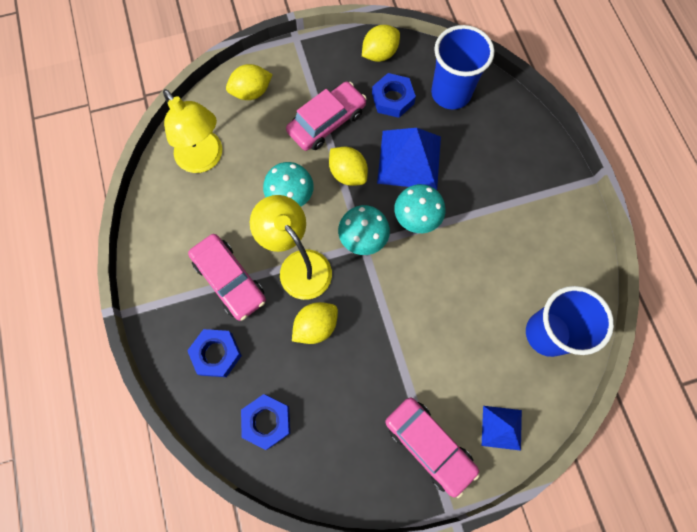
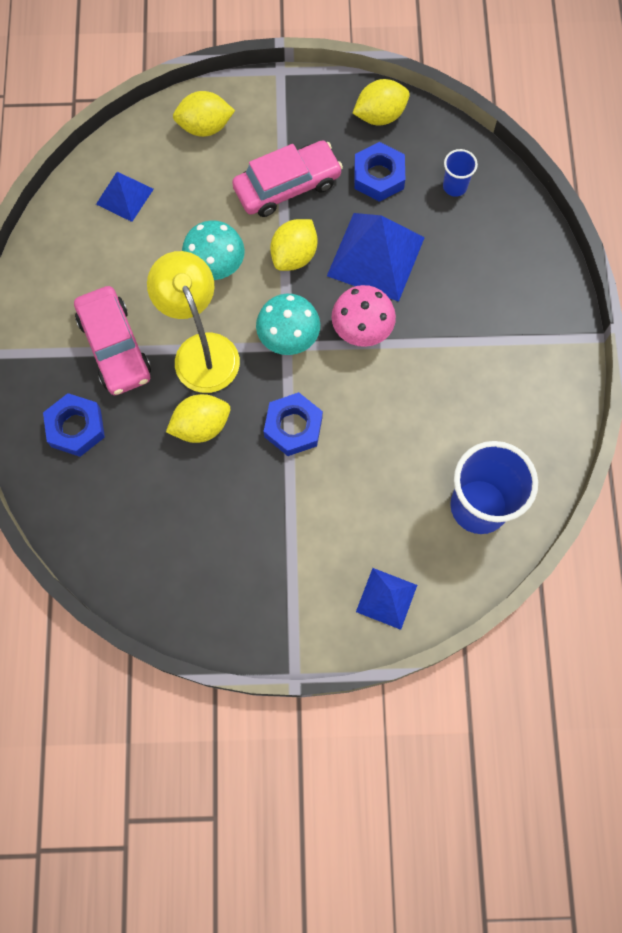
camera: 15 degrees right, 0 degrees up
yellow lamp [163,89,222,173] -> blue pyramid [96,172,154,222]
blue nut [241,394,290,450] -> blue nut moved to [264,392,323,456]
yellow lemon [329,147,368,186] -> yellow lemon turned 60 degrees clockwise [270,219,318,271]
pink car [385,398,480,498] -> none
turquoise mushroom [394,184,445,233] -> pink mushroom [332,285,396,347]
blue cup [431,25,494,109] -> blue cup [443,149,478,197], size x0.47

